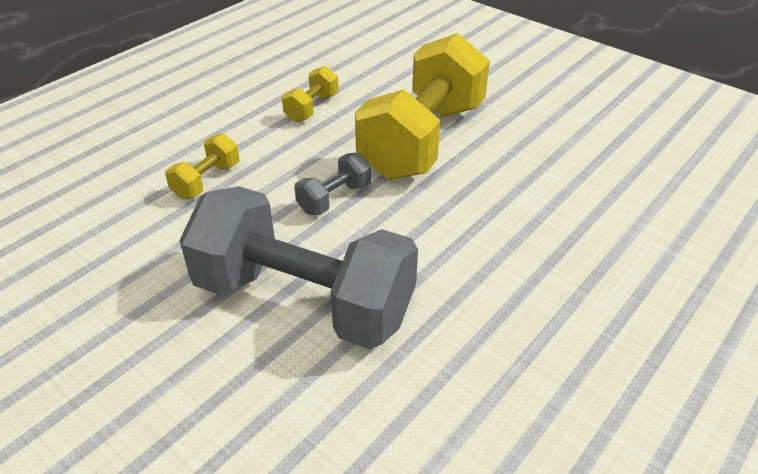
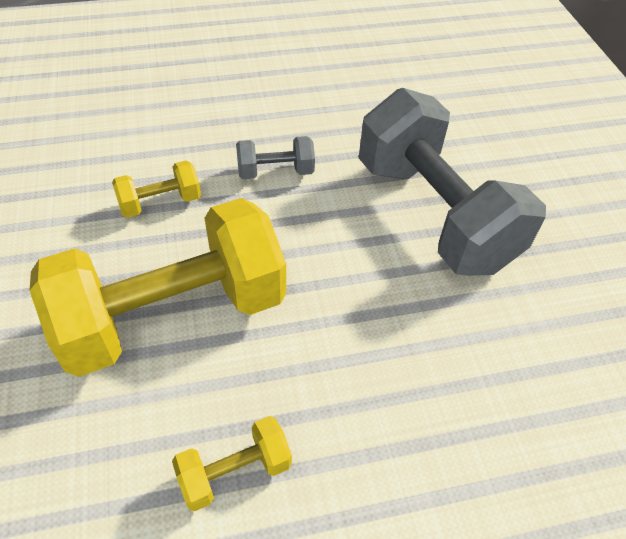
camera: 145 degrees left, 10 degrees up
yellow dumbbell [165,133,239,199] -> yellow dumbbell moved to [112,160,201,218]
grey dumbbell [294,152,371,215] -> grey dumbbell moved to [236,136,315,179]

